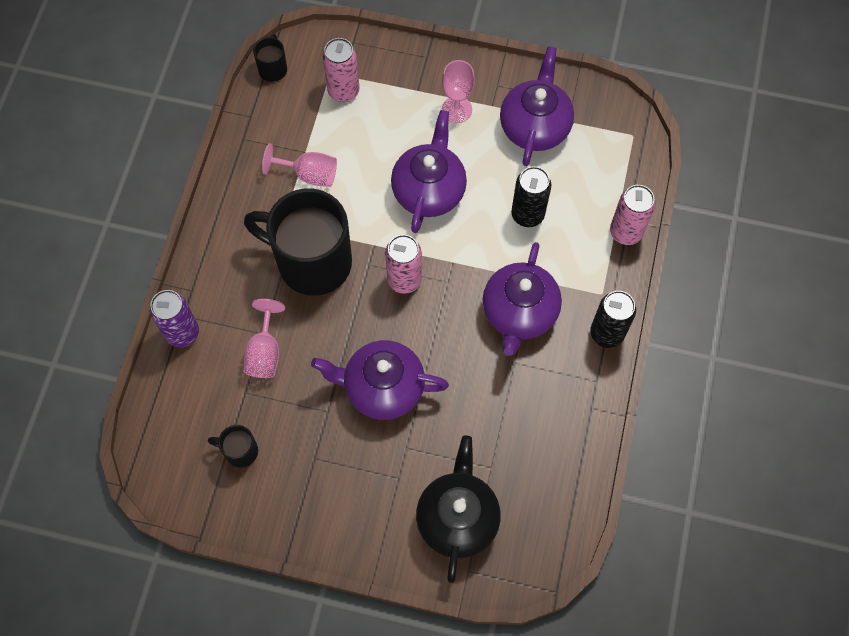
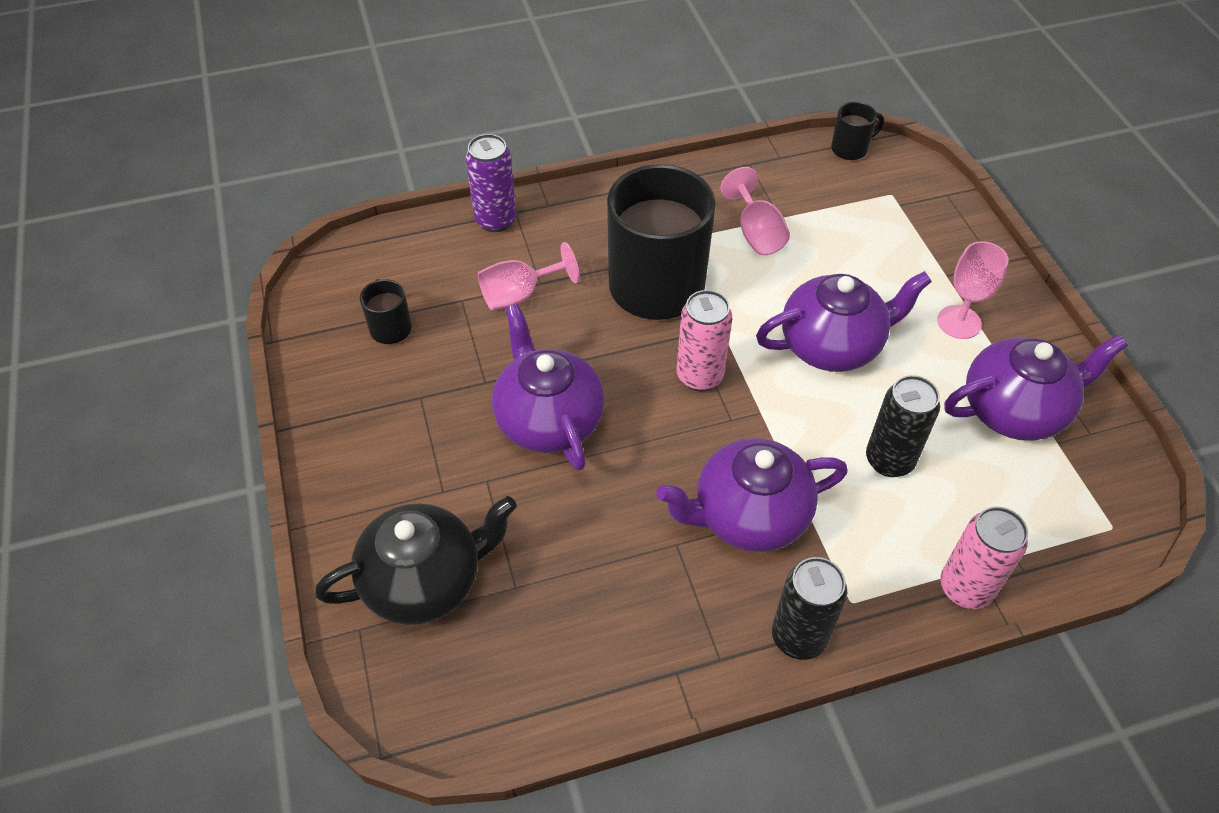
camera: 60 degrees right, 15 degrees down
pink can [322,38,360,102] -> none

